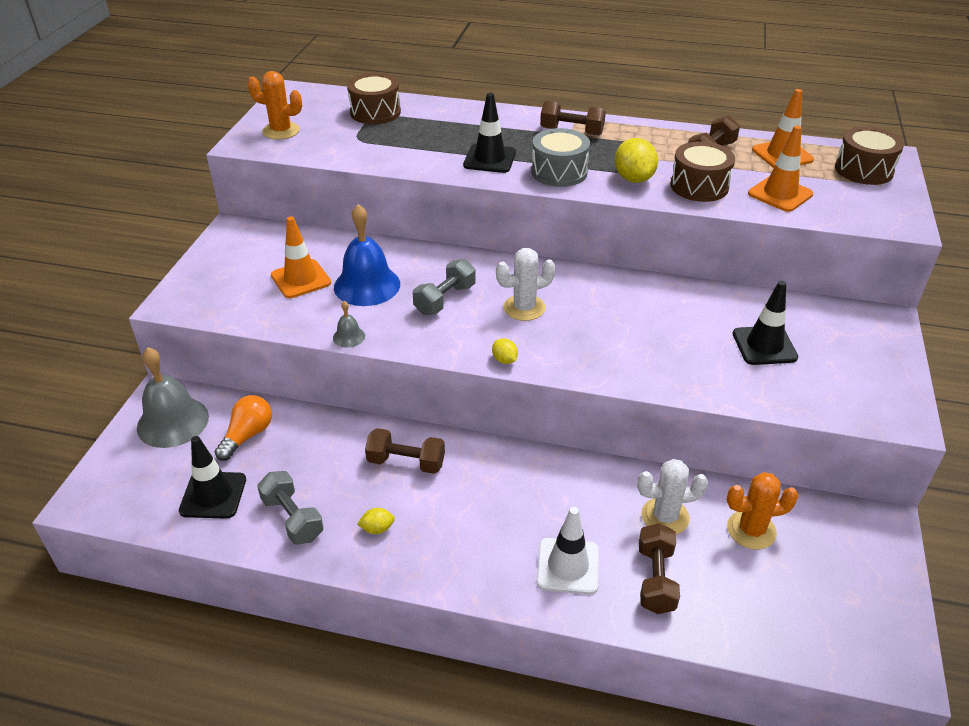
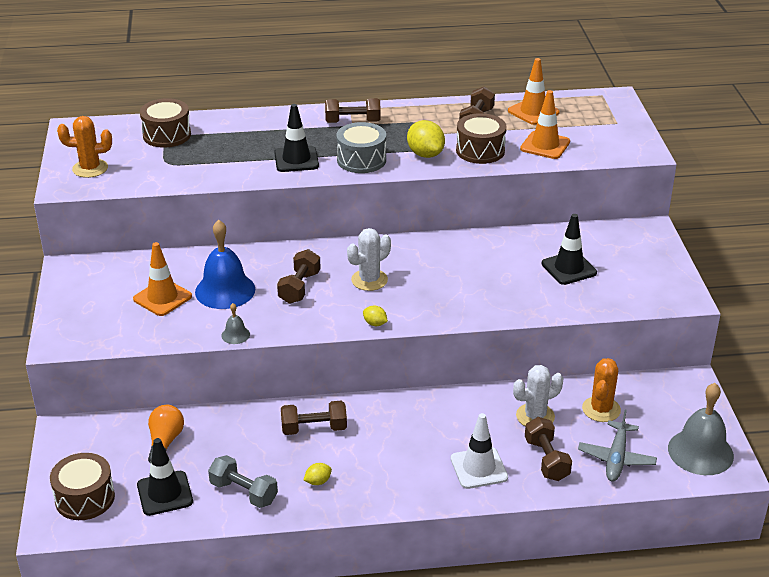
camera: 20 degrees left, 5 degrees down
grey bell [137,347,209,448] -> grey bell moved to [668,383,734,475]
grey dumbbell [413,259,476,315] -> brown dumbbell [277,249,321,304]
orange cactus [727,472,799,550] -> orange cactus turned 45 degrees counterclockwise [582,358,621,422]
brown drum [835,126,904,185] -> brown drum moved to [50,453,115,520]
none -> grey plane [578,410,657,482]

